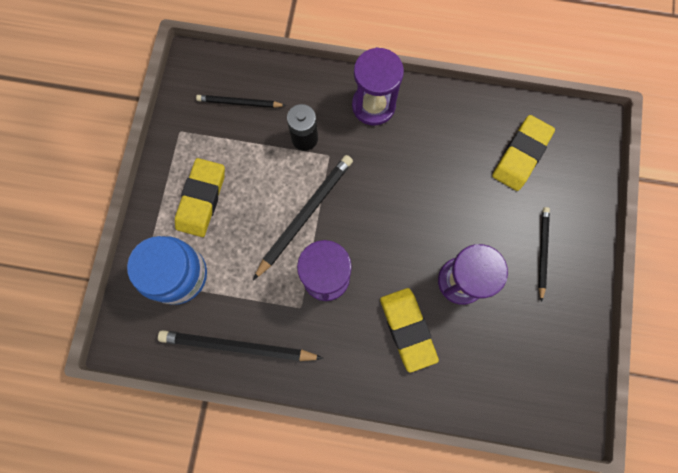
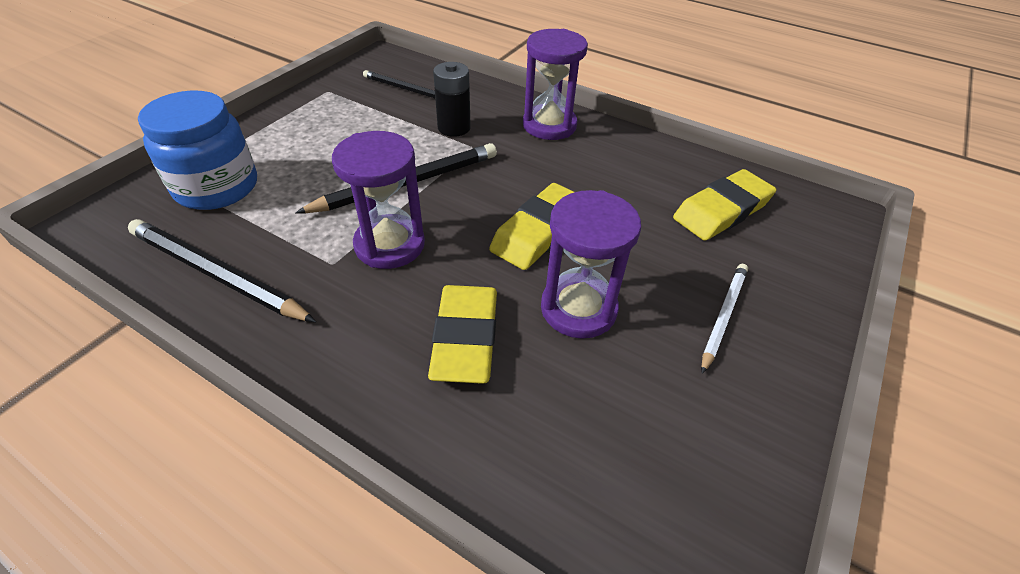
camera: 20 degrees right, 30 degrees down
yellow eraser [175,158,225,237] -> yellow eraser moved to [489,183,574,270]
black pencil [538,207,550,302] -> white pencil [701,264,748,374]

